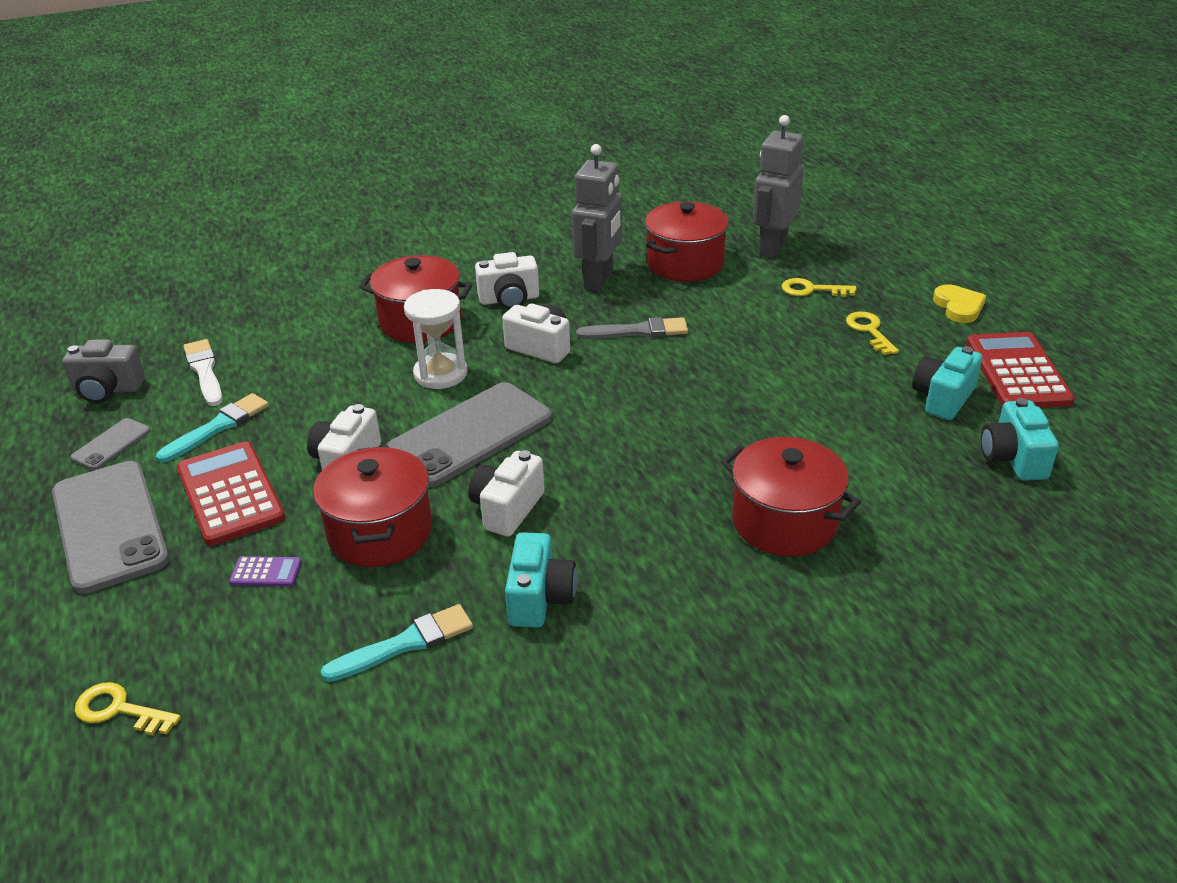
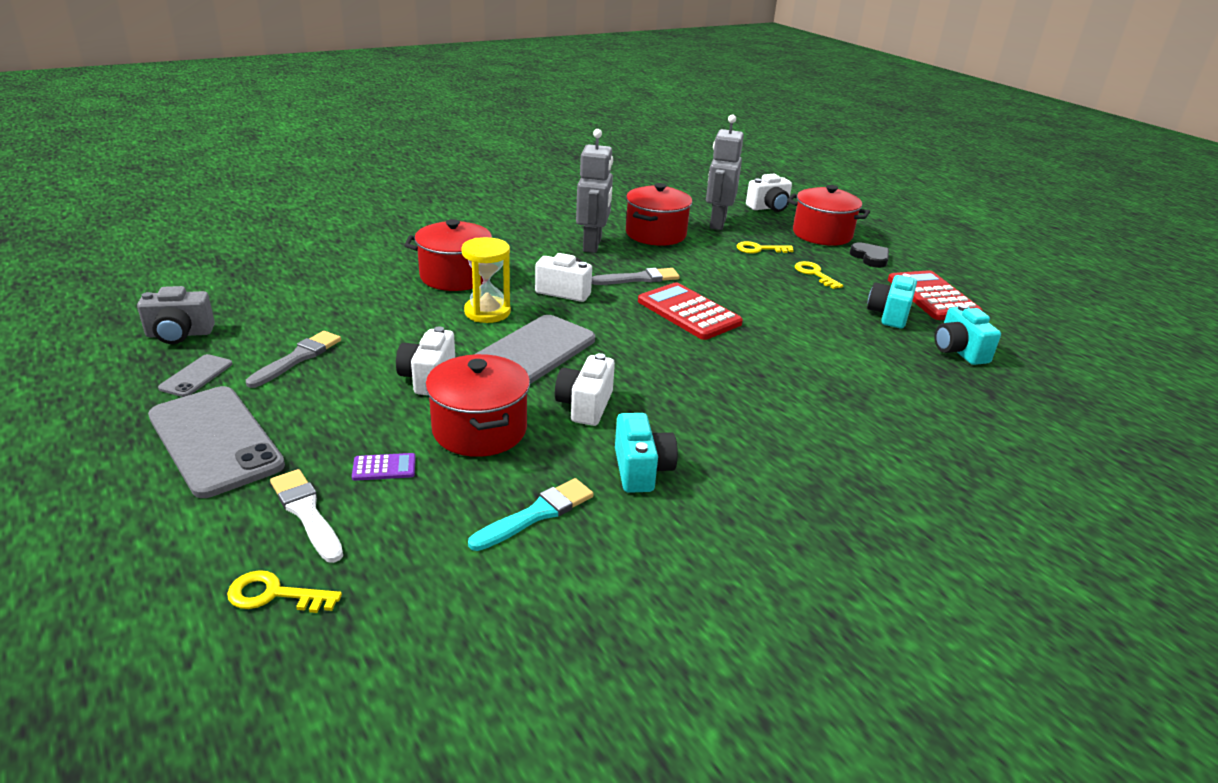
camera: 15 degrees left, 5 degrees down
turquoise brush [156,393,269,463] -> grey brush [246,331,341,388]
red calculator [177,441,285,546] -> red calculator moved to [638,282,743,340]
white brush [183,339,223,406] -> white brush moved to [270,469,343,563]
white hourglass [404,289,467,389] -> yellow hourglass [461,237,511,323]
white camera [475,252,539,310] -> white camera moved to [746,174,792,212]
red pot [721,437,861,556] -> red pot moved to [787,185,870,246]
yellow heart [933,284,986,323] -> black heart [850,242,889,268]

